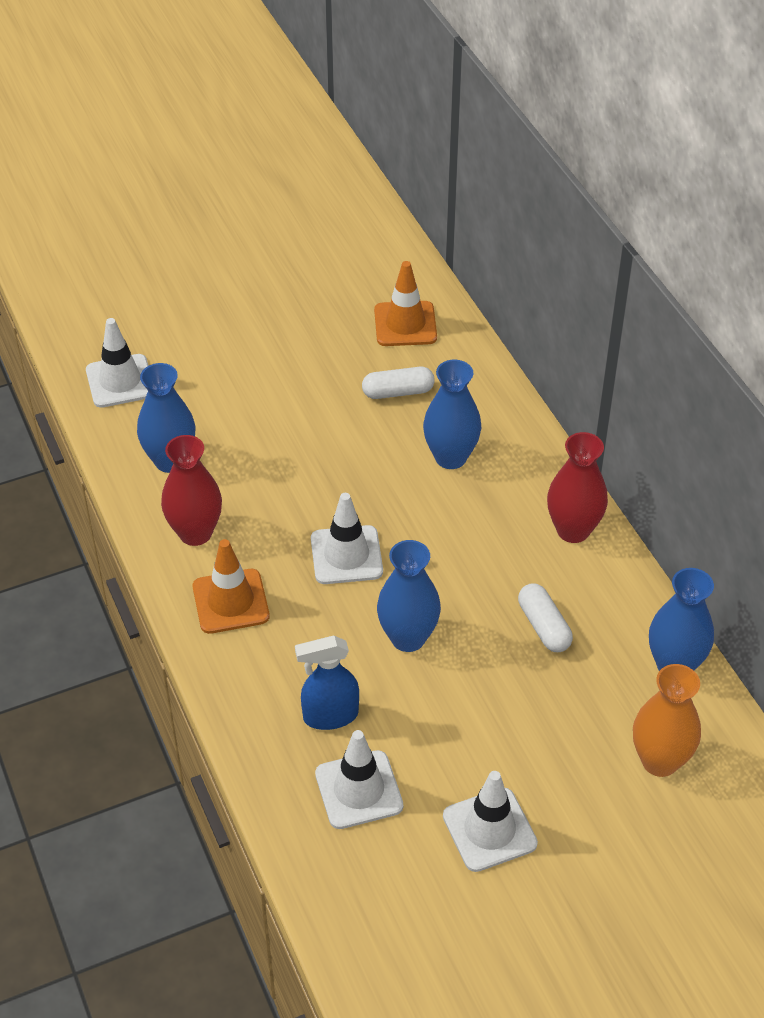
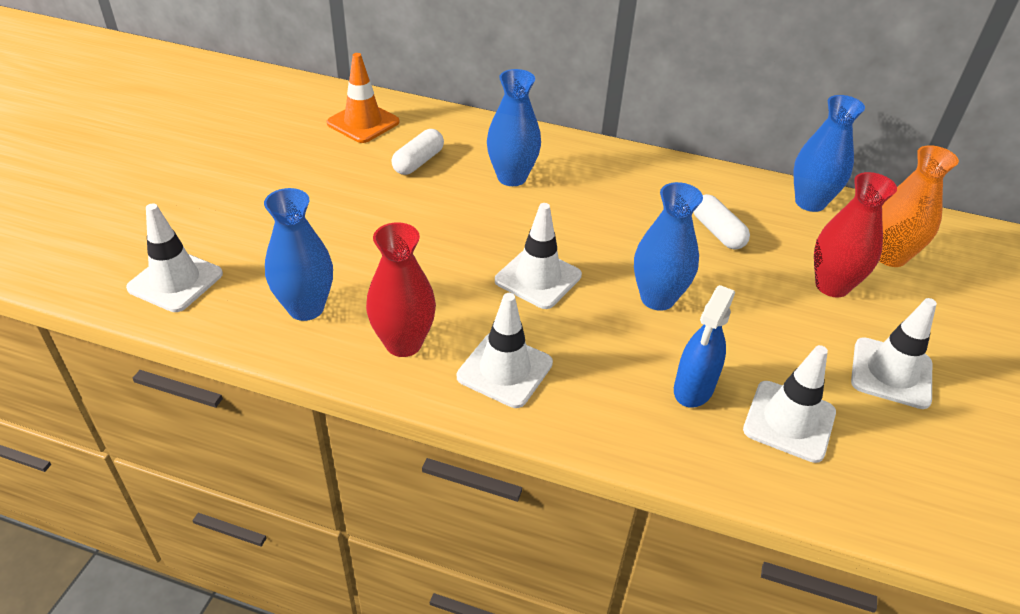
camera: 50 degrees left, 5 degrees down
orange traffic cone [192,539,270,634] -> white traffic cone [457,293,553,408]
white capsule [518,584,573,652] -> white capsule turned 45 degrees clockwise [694,194,750,250]
red vase [547,432,608,543] -> red vase moved to [814,172,897,297]

